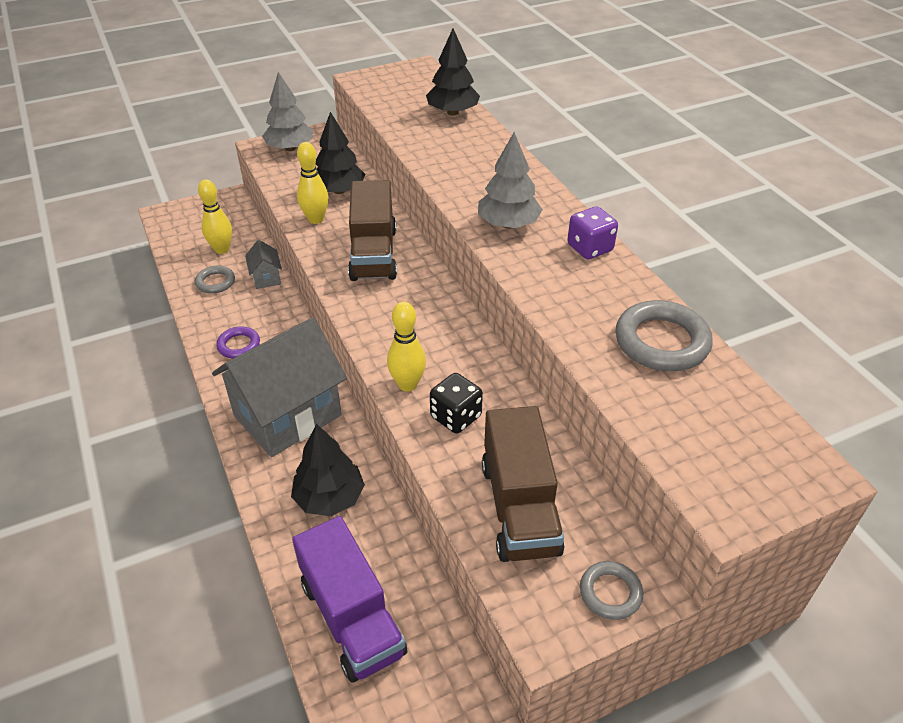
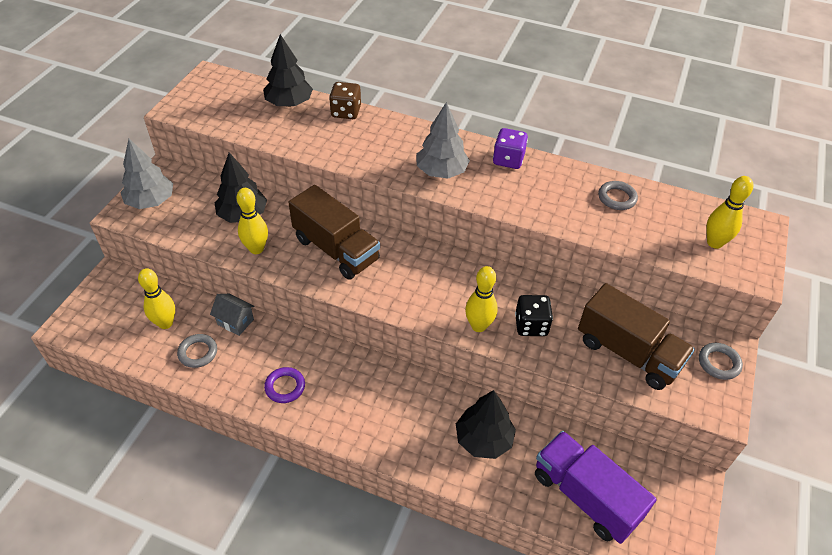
camera: 45 degrees left, 5 degrees up
grey house [212,317,347,457] -> none
purple truck [292,516,407,683] -> purple truck turned 150 degrees counterclockwise [535,431,657,544]
grey ring [615,300,713,371] -> grey ring [598,181,638,210], size x0.57
none -> brown dice [329,82,361,119]
none -> yellow bowling pin [706,176,753,249]

